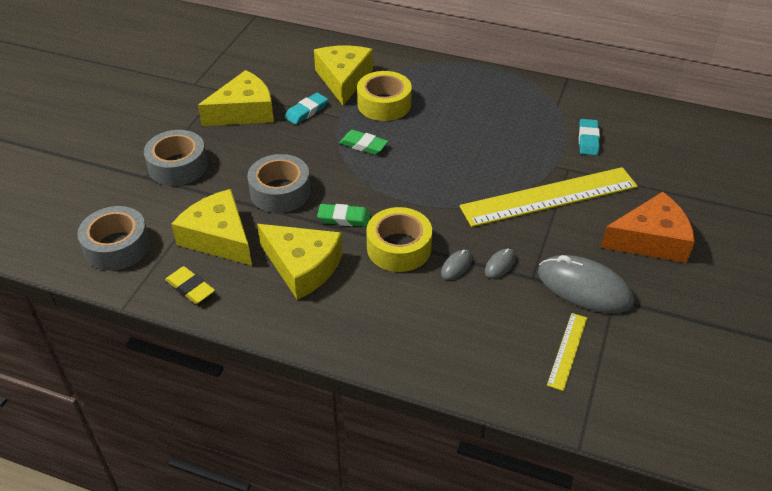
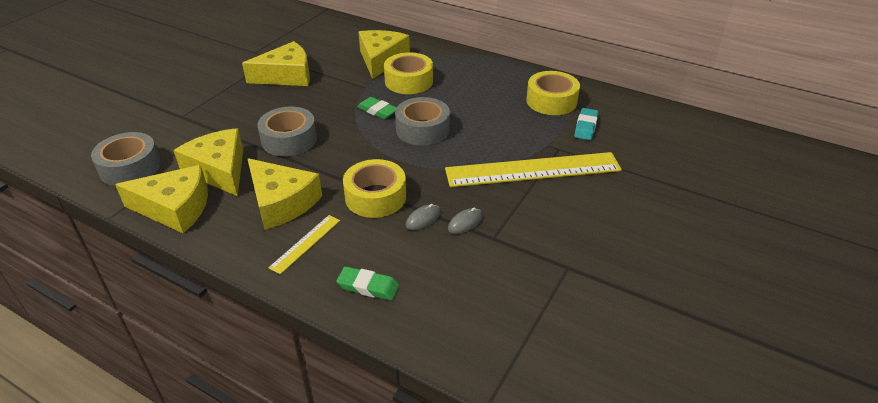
camera: 10 degrees right, 5 degrees down
grey tape [144,130,208,186] -> grey tape moved to [395,97,450,146]
yellow eraser [165,266,215,304] -> yellow cheese [115,165,208,233]
turquoise eraser [285,93,328,125] -> none
green eraser [317,204,371,227] -> green eraser moved to [336,266,399,301]
grey mouse [538,255,634,313] -> none
yellow ruler [547,313,587,391] -> yellow ruler moved to [268,215,340,274]
orange cheese [601,192,695,263] -> none
none -> yellow tape [526,71,580,115]

